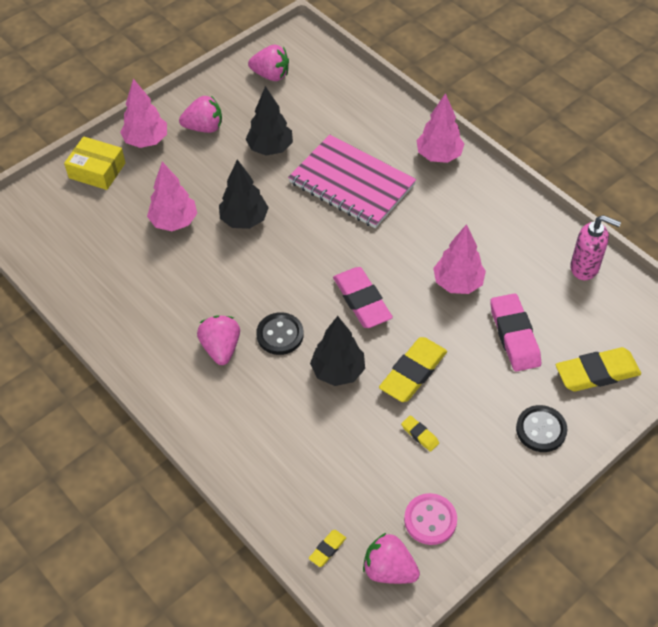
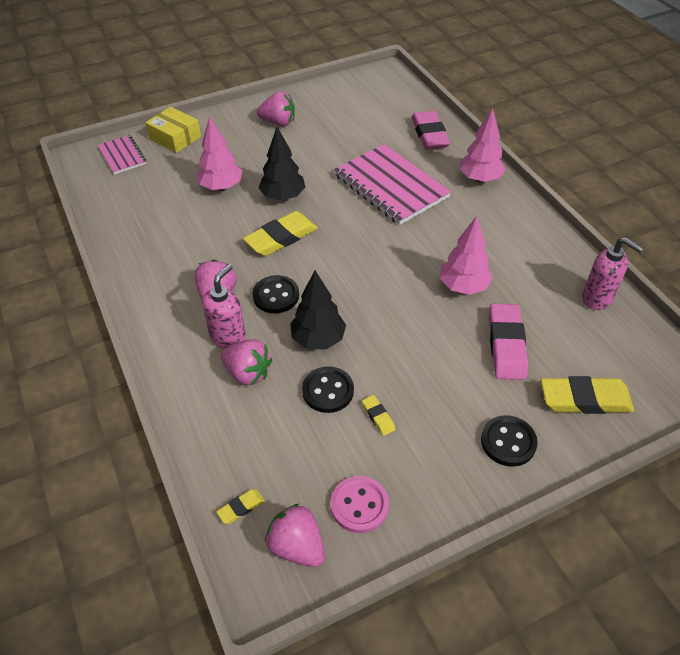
camera: 15 degrees right, 5 degrees down
pink tree [120,79,167,148] -> none
black tree [245,86,293,156] -> none
pink strawberry [248,45,289,81] -> pink strawberry moved to [221,339,272,385]
pink eraser [333,267,393,328] -> pink eraser moved to [412,111,450,150]
yellow eraser [379,337,447,402] -> yellow eraser moved to [243,211,318,256]
none -> pink notebook [98,135,146,174]
none -> pink soap dispenser [202,264,246,349]
none -> black button [302,366,354,413]

